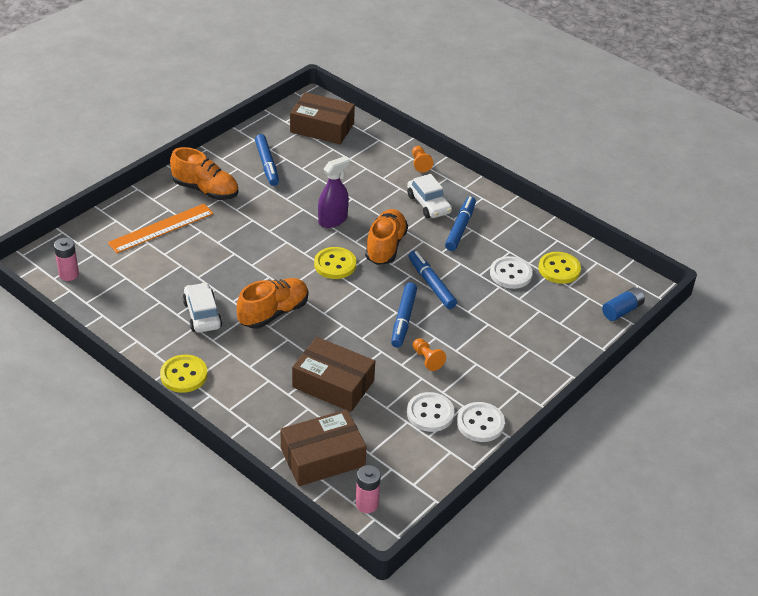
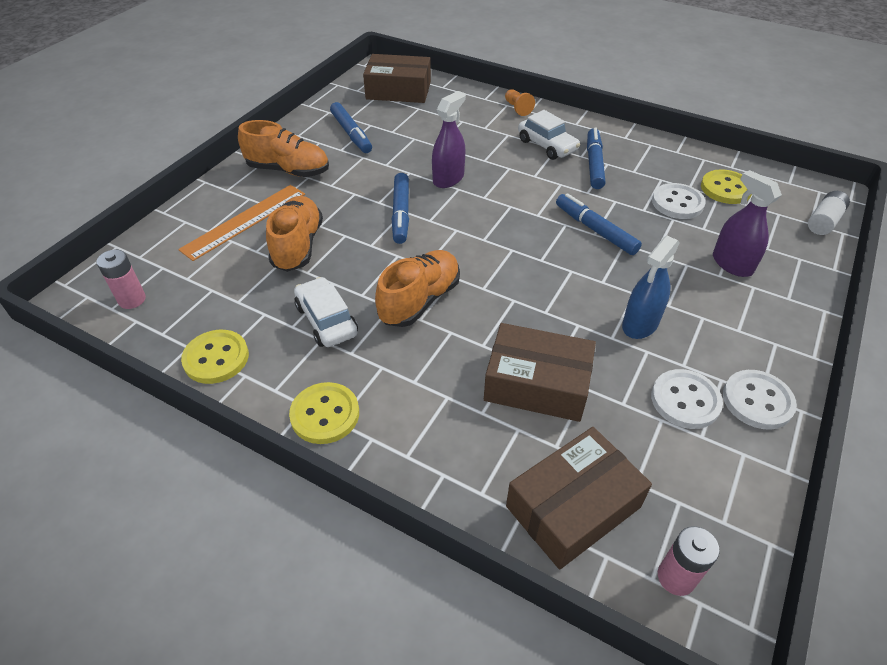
camera: 10 degrees left, 5 degrees up
yellow button [314,247,356,279] -> yellow button moved to [181,330,249,384]
orange shoe [365,209,408,265] -> orange shoe moved to [266,196,323,272]
blue marker [391,283,417,347] -> blue marker moved to [392,173,409,244]
orange pawn [413,338,446,371] -> blue spray bottle [622,236,679,339]
blue battery [602,287,645,321] -> white battery [808,191,850,235]
none -> purple spray bottle [713,170,782,277]

